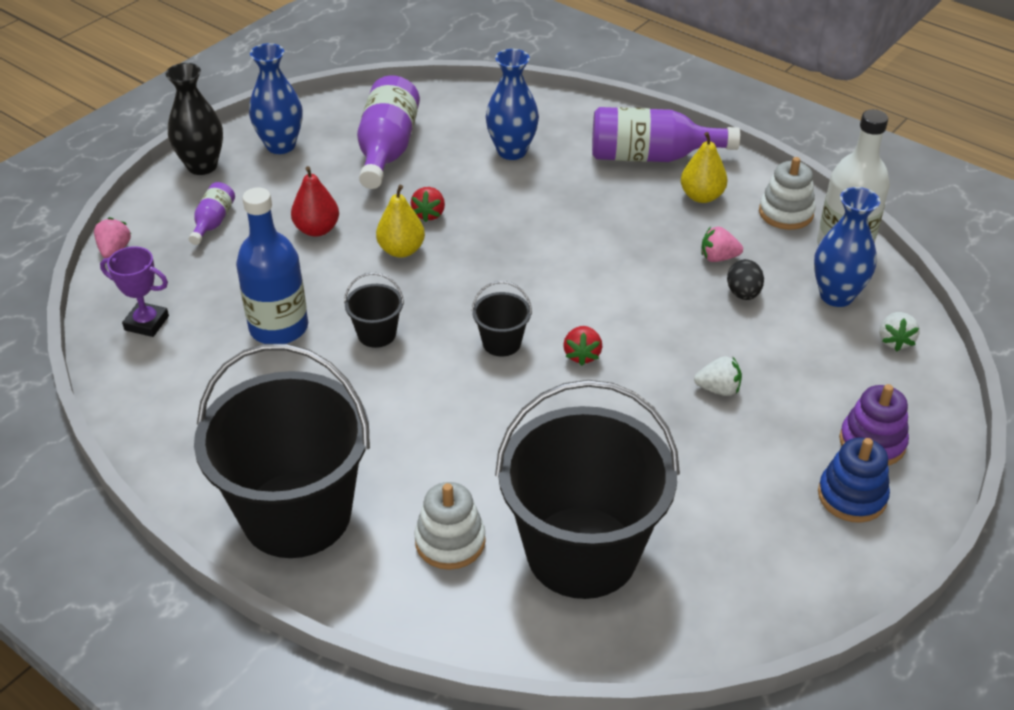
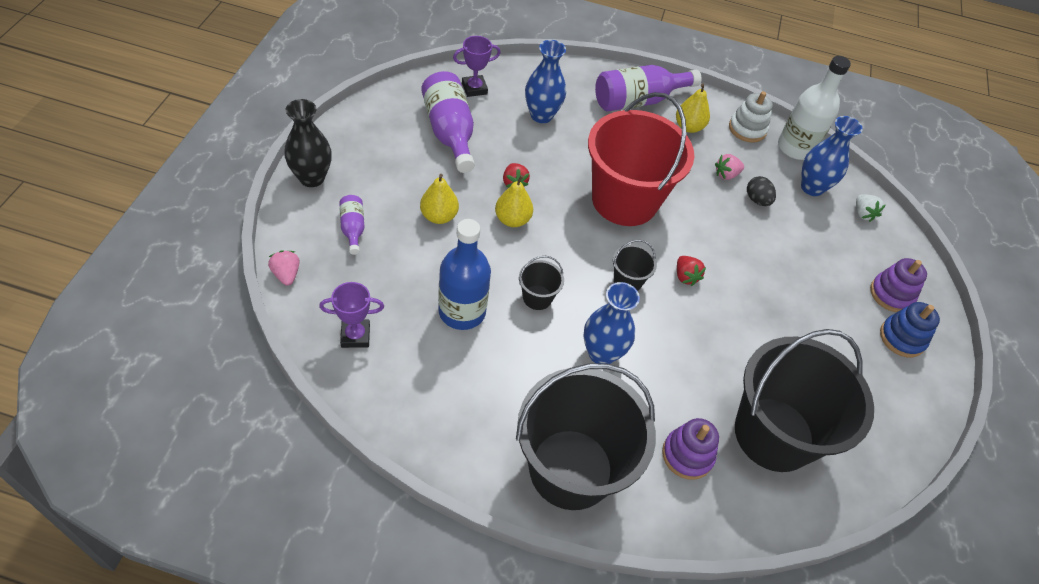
camera: 30 degrees left, 10 degrees up
blue vase [249,43,303,154] -> blue vase moved to [583,282,640,364]
red pear [291,166,339,237] -> yellow pear [420,174,459,224]
white stacking toy [414,482,486,570] -> purple stacking toy [662,418,719,480]
white strawberry [694,356,742,396] -> none
none -> purple trophy [453,36,501,97]
none -> red bucket [588,92,694,226]

